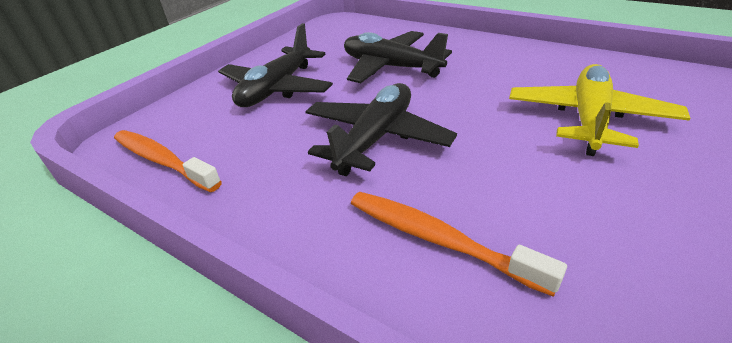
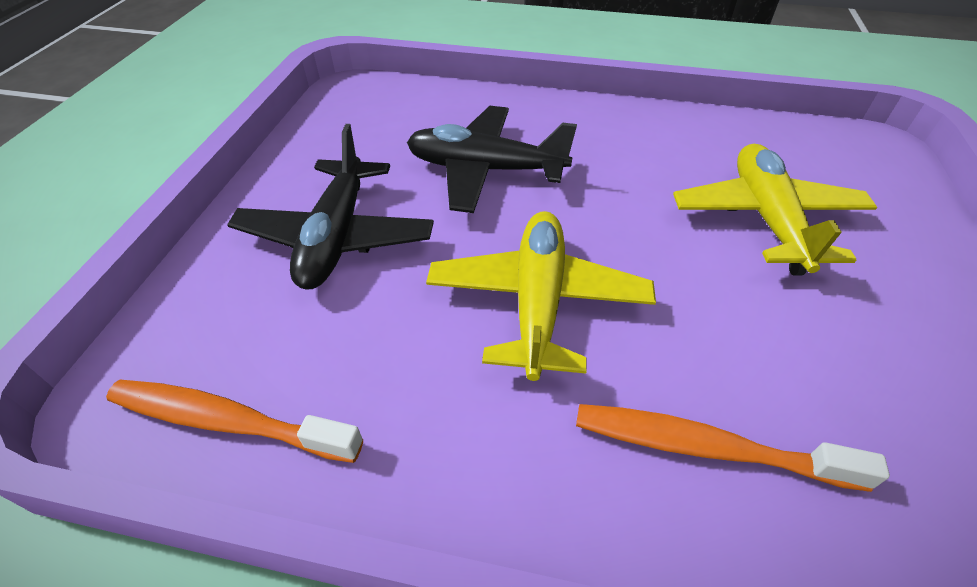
camera: 25 degrees left, 10 degrees up
black plane [305,83,457,176] -> yellow plane [426,211,656,381]

